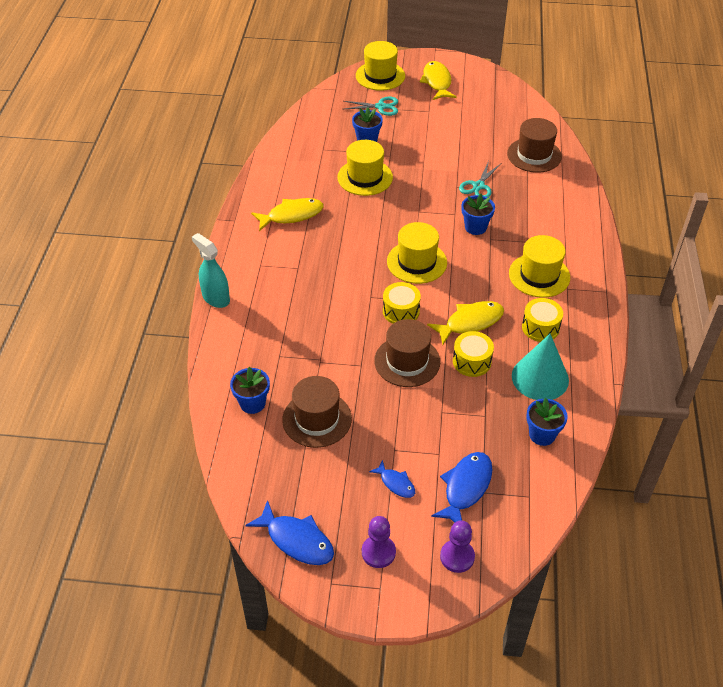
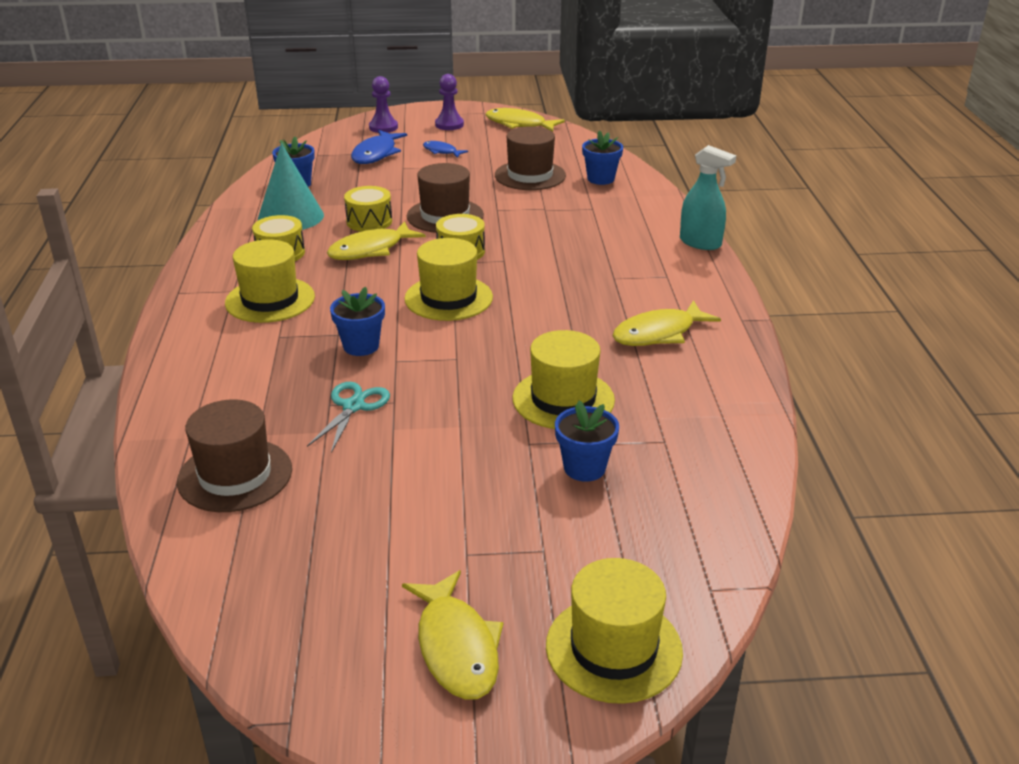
camera: 170 degrees right, 15 degrees down
blue fish [245,500,334,565] -> yellow fish [485,108,565,132]
turquoise scissors [344,97,398,116] -> none

